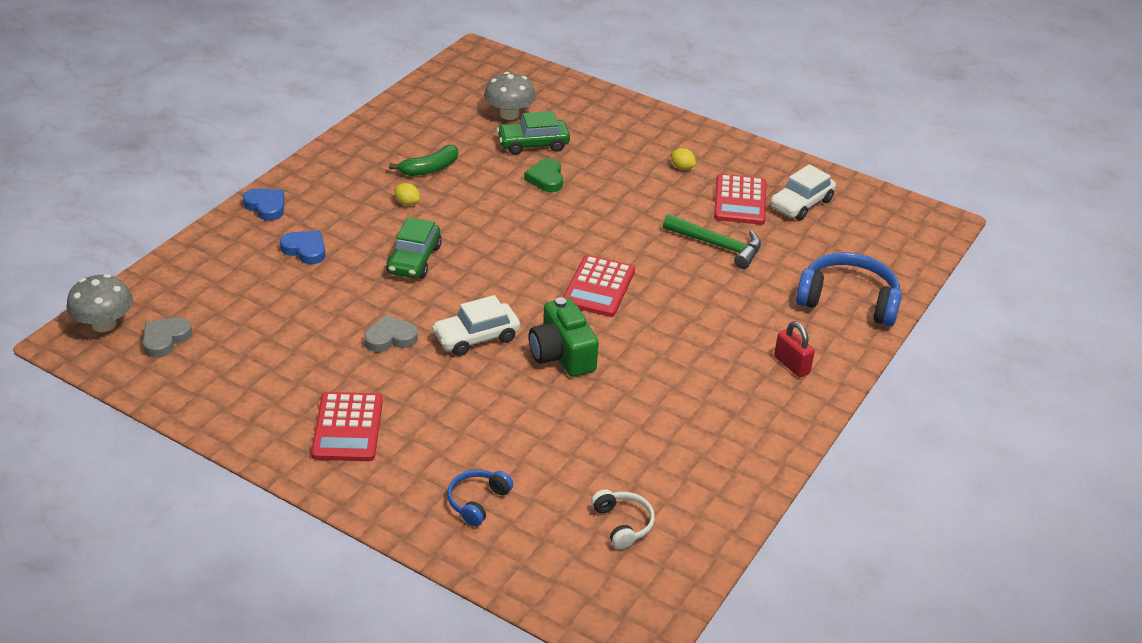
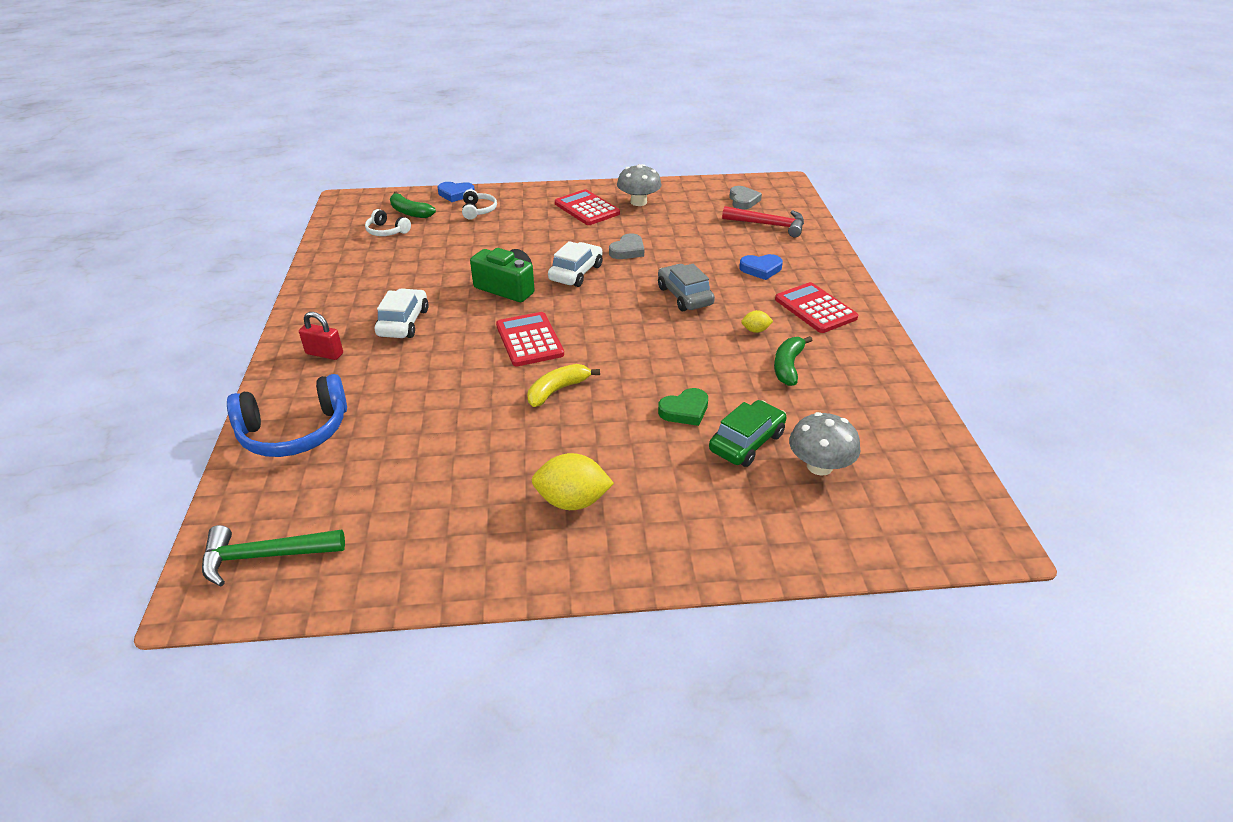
camera: 145 degrees right, 0 degrees up
grey mushroom [66,274,133,332] -> grey mushroom moved to [617,164,662,206]
blue heart [243,188,285,221] -> blue heart moved to [437,182,475,202]
green car [386,217,442,278] -> grey car [658,264,715,311]
blue headphones [447,469,513,526] -> white headphones [462,189,497,220]
green heart [524,158,563,192] -> green heart turned 105 degrees clockwise [658,388,708,426]
green hammer [663,214,761,269] -> green hammer moved to [202,525,345,586]
yellow lemon [671,148,696,170] -> yellow lemon [532,453,614,510], size x1.98
red calculator [714,174,766,225] -> red calculator moved to [775,282,858,333]
white car [770,165,836,221] -> white car moved to [375,288,429,338]
none -> green banana [390,192,436,218]
none -> yellow banana [528,364,600,407]
none -> red hammer [722,206,804,238]

